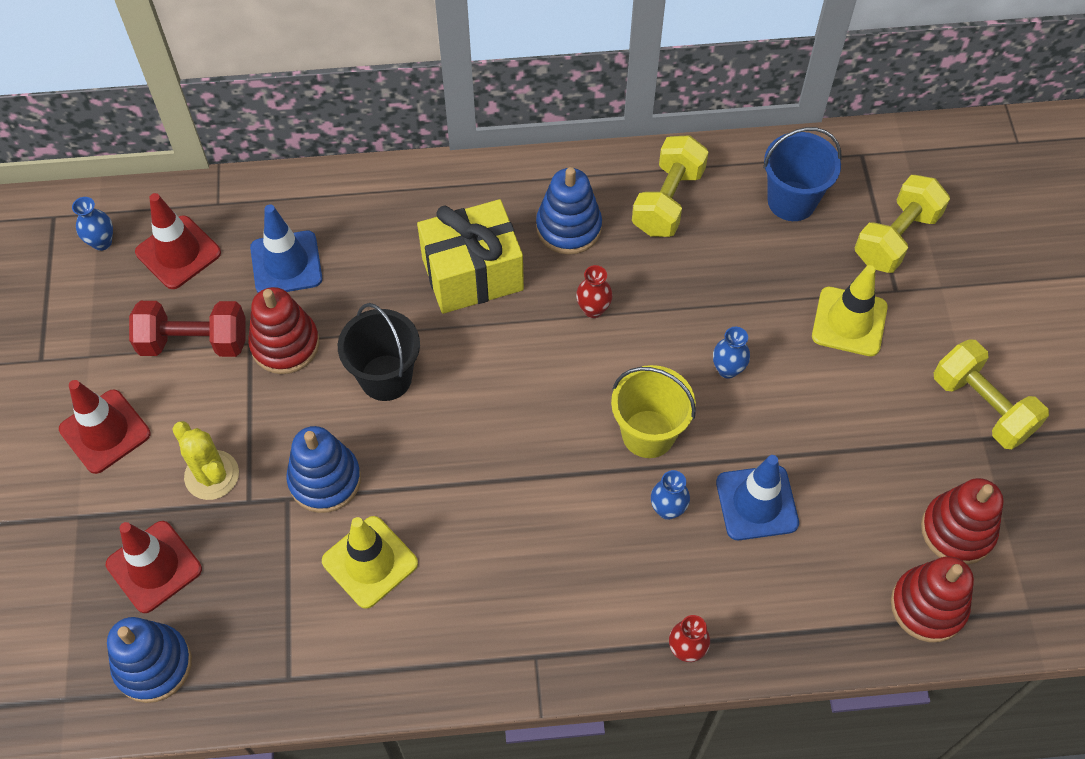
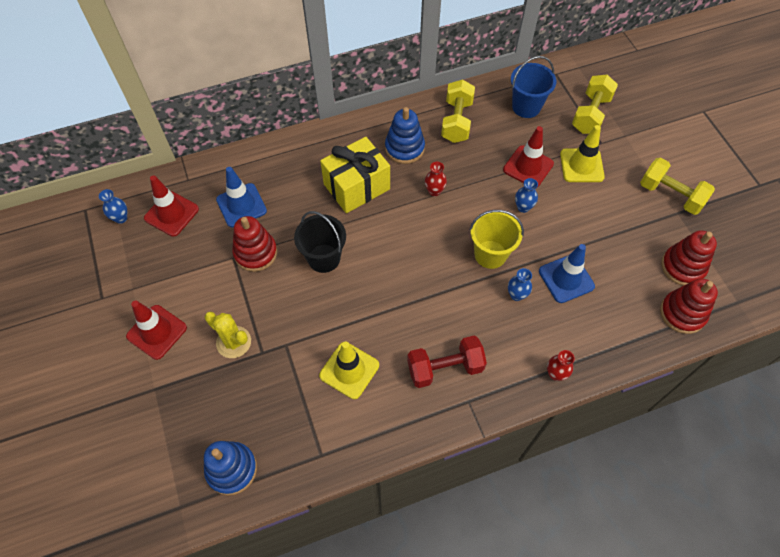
camera: 15 degrees left, 0 degrees up
red traffic cone [106,521,202,613] -> red traffic cone moved to [503,126,554,187]
red dumbbell [129,301,246,357] -> red dumbbell moved to [407,336,487,388]
blue stacking toy [286,426,361,513] -> none

